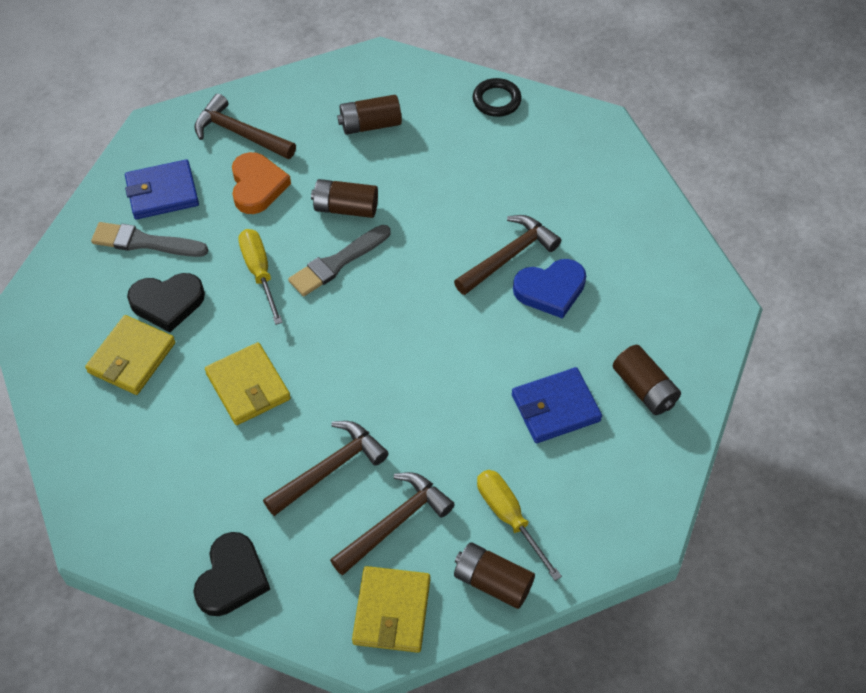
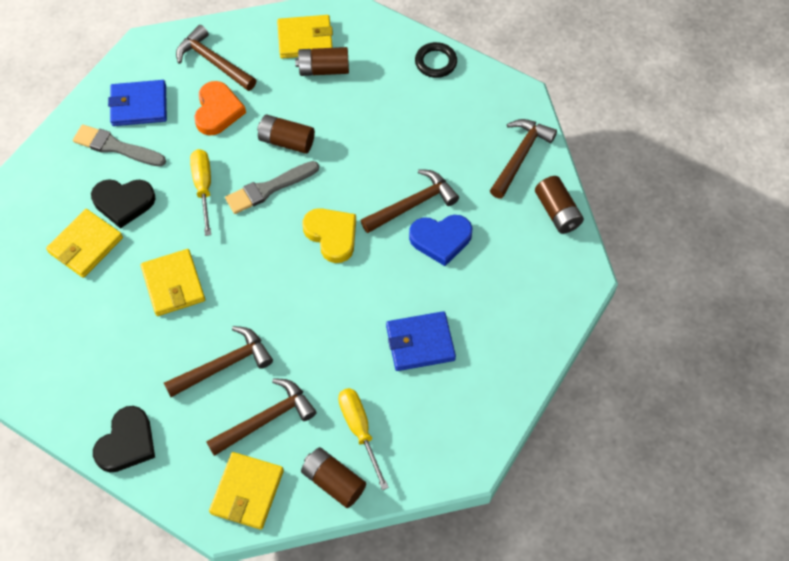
camera: 10 degrees right, 5 degrees up
brown battery [613,345,681,415] -> brown battery moved to [535,176,584,234]
none -> yellow wallet [277,15,333,59]
none -> yellow heart [302,208,356,263]
none -> brown hammer [490,119,557,199]

